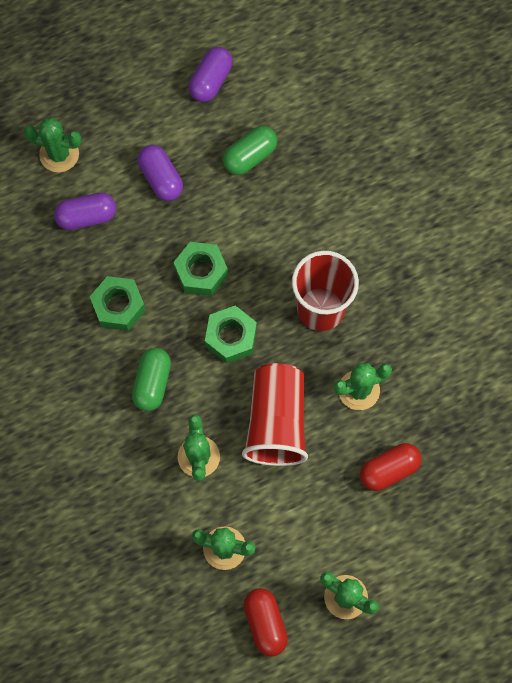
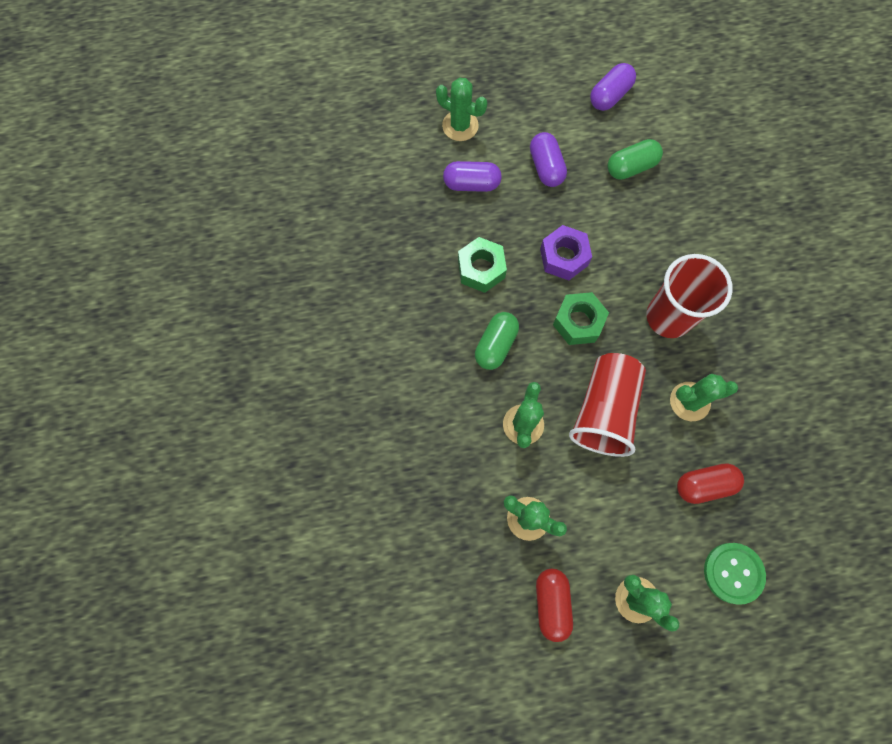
camera: 15 degrees right, 0 degrees up
green nut [173,242,228,296] -> purple nut [540,225,592,281]
none -> green button [704,543,766,605]

